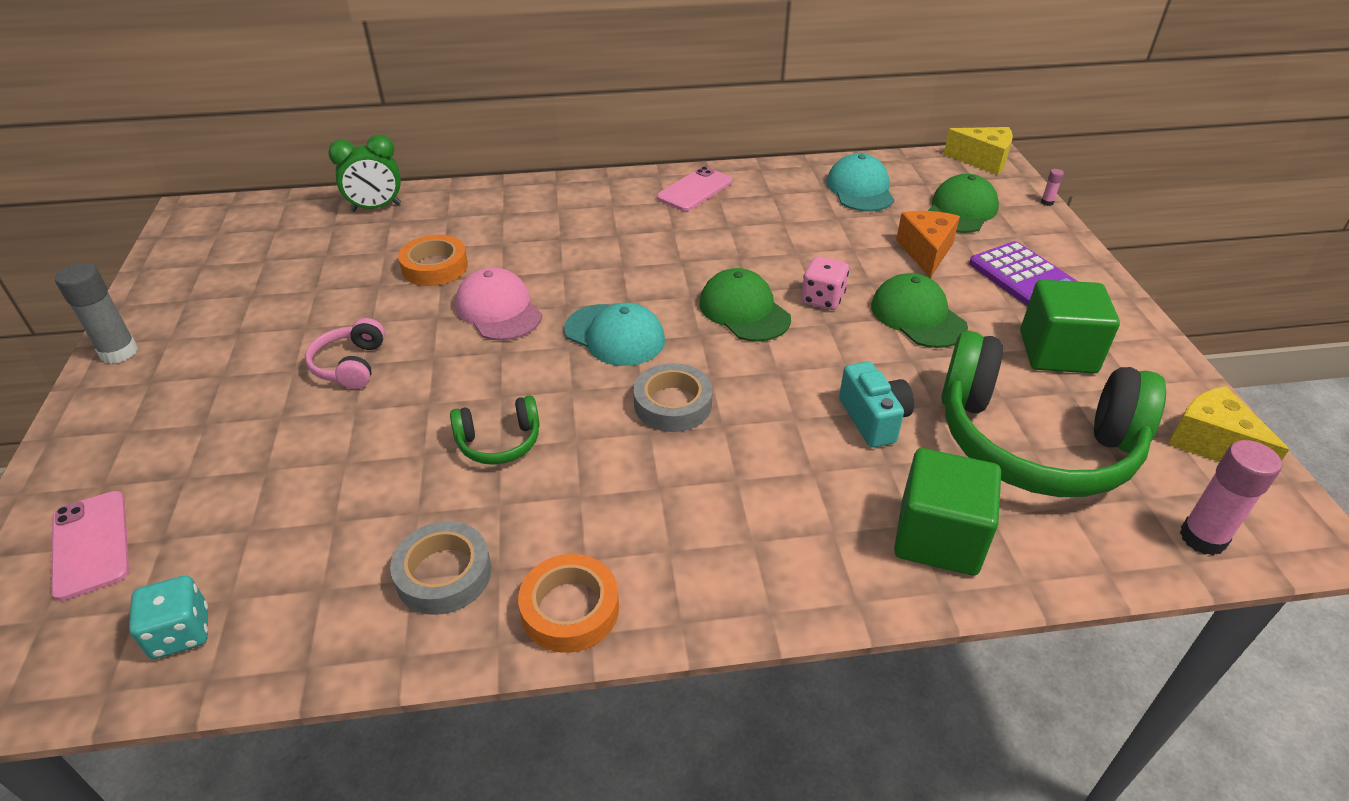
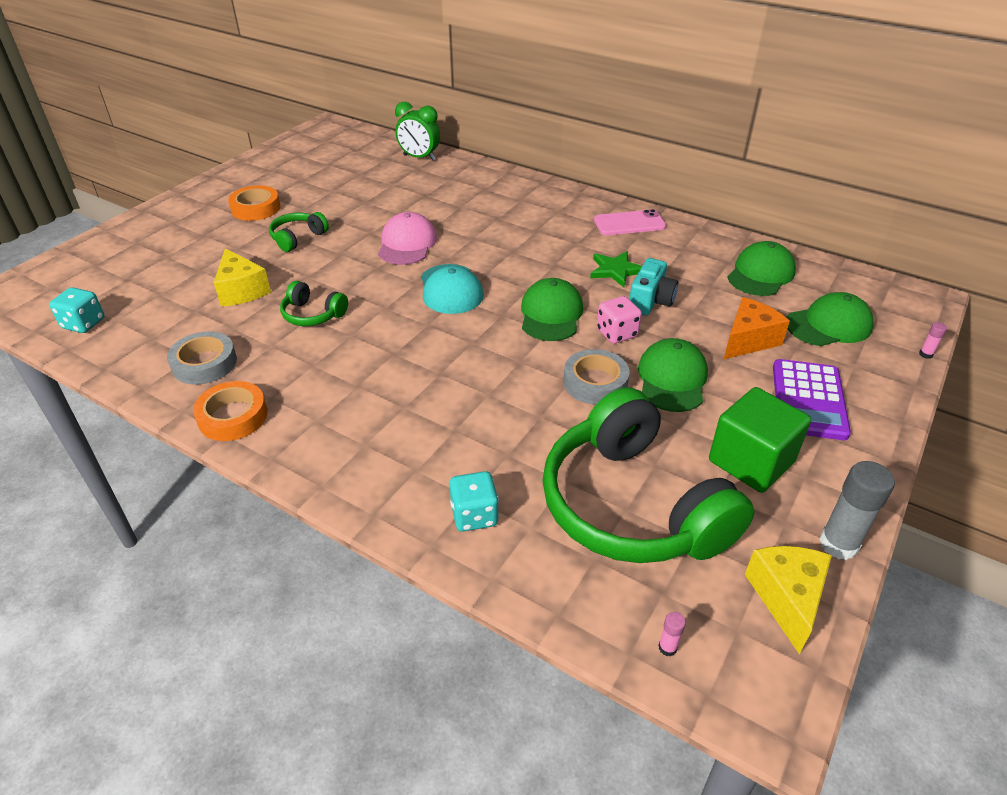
camera: 40 degrees right, 0 degrees up
pink phone [51,491,129,601] -> none
grey glue stick [55,263,138,364] -> grey glue stick moved to [819,461,895,560]
pink headphones [305,318,385,389] -> green headphones [269,212,329,252]
orange tape [398,235,468,286] -> orange tape moved to [228,185,280,221]
grey tape [633,363,713,432] -> grey tape moved to [563,349,630,405]
turquoise cap [826,153,894,212] -> green cap [727,241,796,296]
turquoise camera [839,362,914,448] -> turquoise camera moved to [629,258,678,316]
green cube [894,448,1001,576] -> turquoise dice [450,471,499,532]
yellow cheese [943,127,1013,175] -> yellow cheese moved to [214,248,271,306]
pink glue stick [1180,440,1282,556] -> pink glue stick [658,612,686,657], size x0.45
none -> green star [590,251,642,287]

